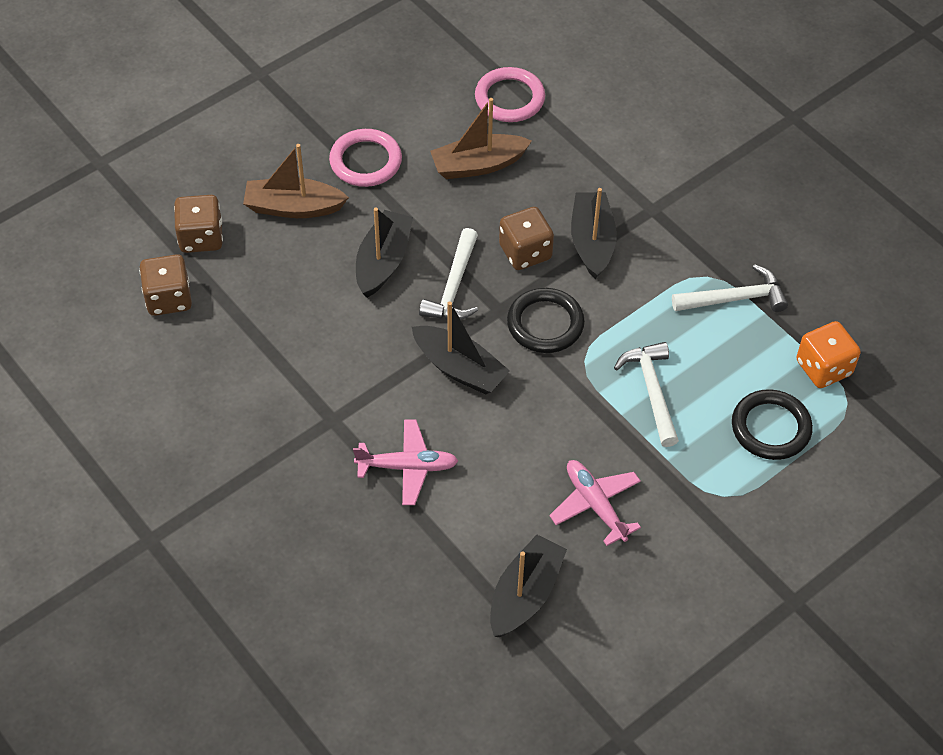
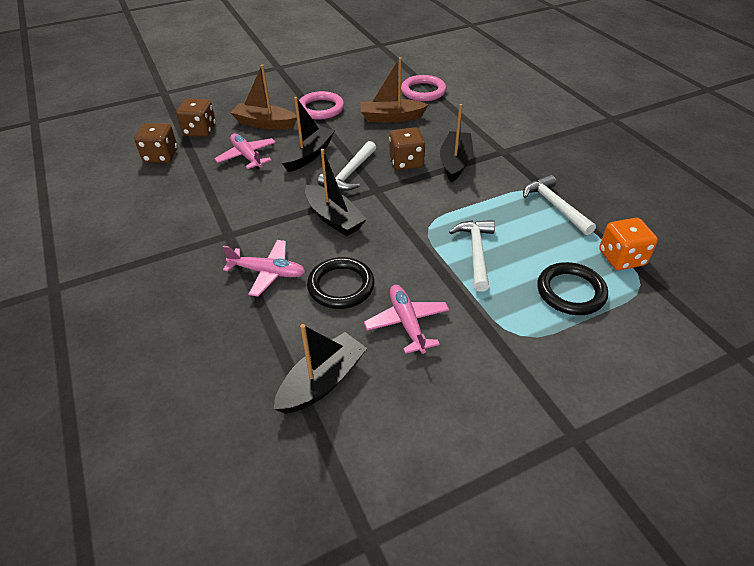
camera: 15 degrees right, 10 degrees down
black ring [507,288,585,353] -> black ring moved to [307,257,375,309]
white hammer [672,264,788,312] -> white hammer turned 120 degrees counterclockwise [523,175,596,235]
none -> pink plane [214,134,276,169]

